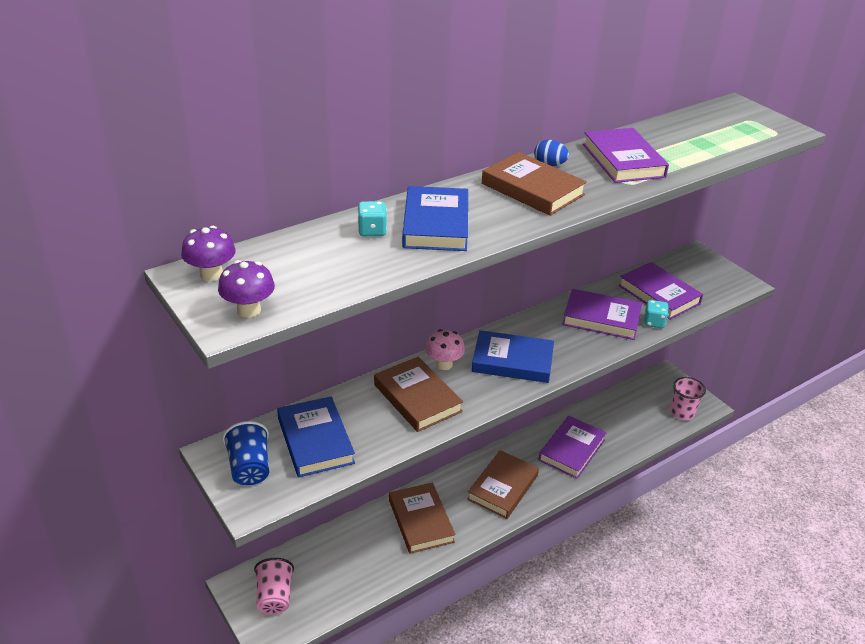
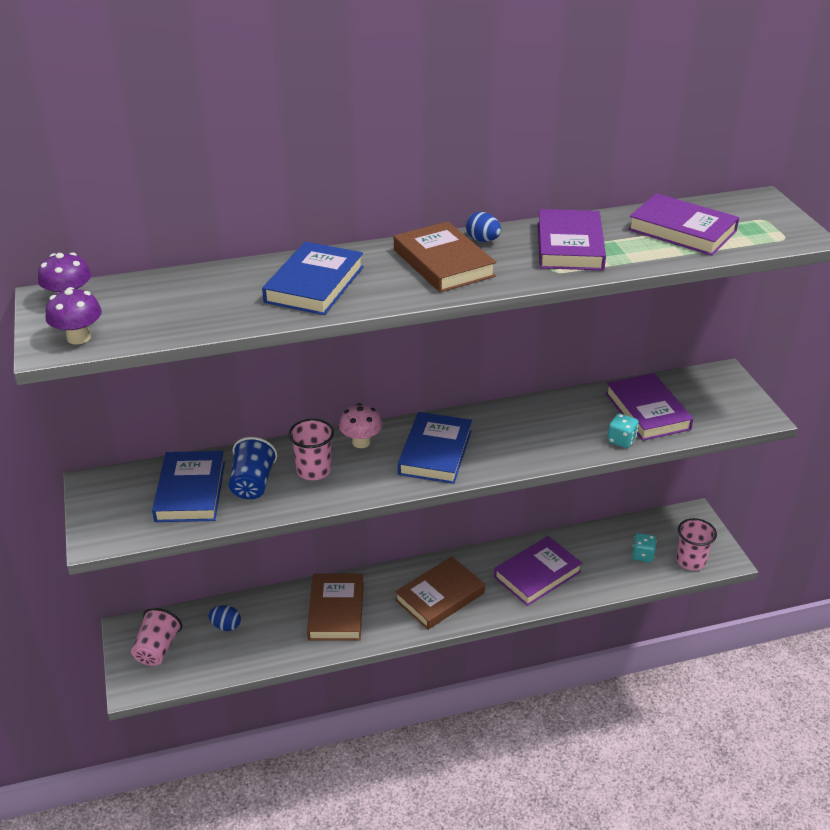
camera: 20 degrees right, 0 degrees up
blue cup [223,421,269,485] -> blue cup moved to [229,437,277,499]
turquoise dice [358,201,387,236] -> turquoise dice moved to [632,533,657,562]
brown book [374,357,463,432] -> pink cup [288,419,334,480]
blue book [472,330,554,383] -> blue book turned 75 degrees clockwise [398,412,472,484]
purple book [562,289,642,340] -> purple book moved to [628,193,739,256]
none -> blue egg [208,605,241,631]

